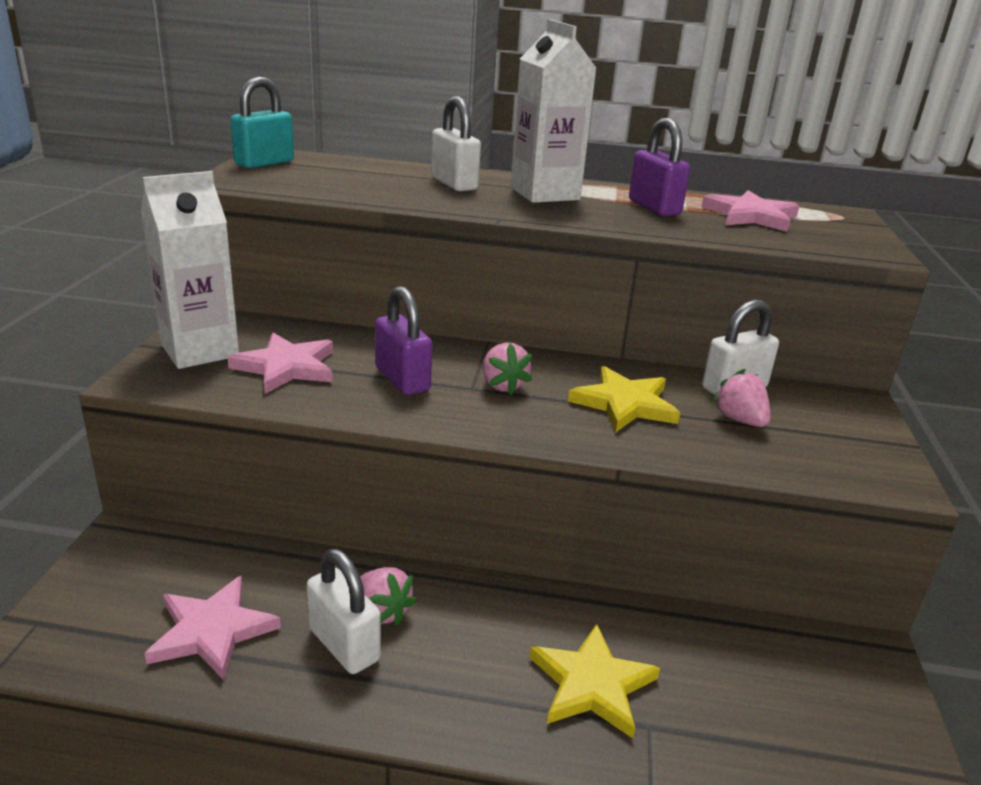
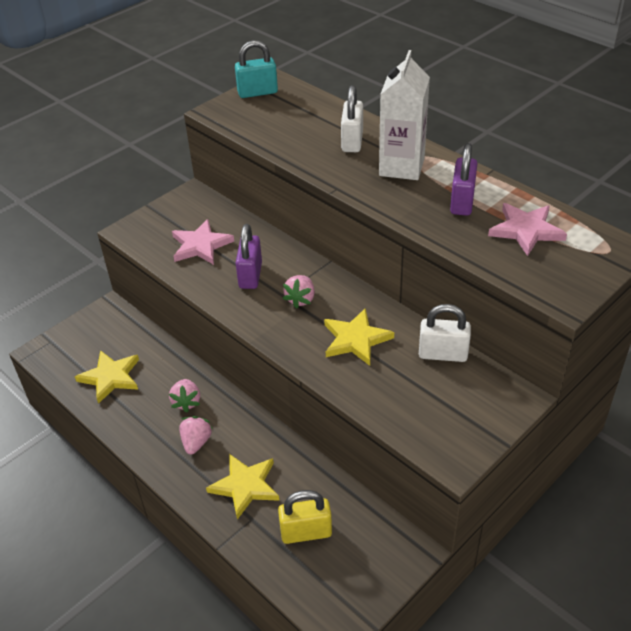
camera: 40 degrees right, 15 degrees up
white carton [141,171,239,369] -> none
pink star [144,576,281,680] -> yellow star [75,350,139,404]
white padlock [306,549,381,674] -> none
pink strawberry [712,369,771,427] -> pink strawberry moved to [179,416,213,455]
none -> yellow padlock [278,490,332,544]

